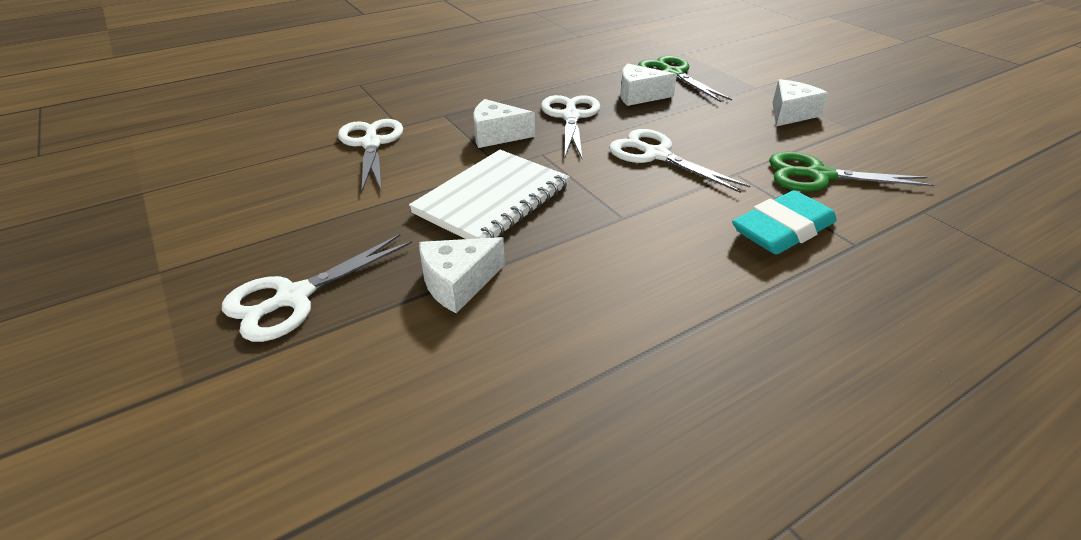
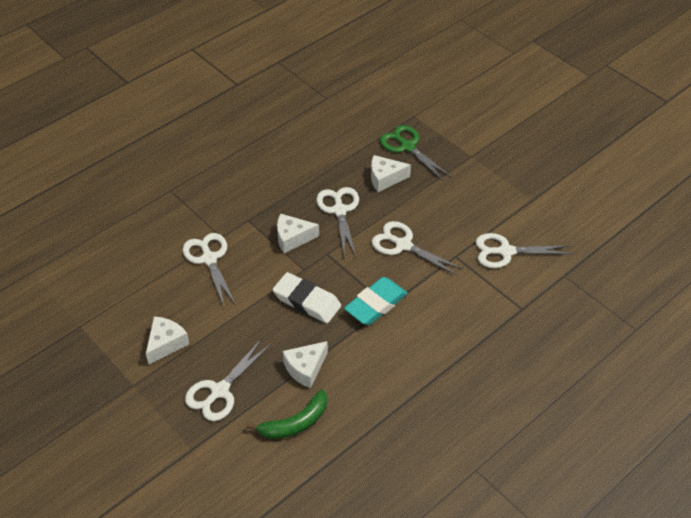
camera: 10 degrees left, 10 degrees up
white notebook [409,150,570,239] -> white eraser [273,272,341,323]
turquoise eraser [732,190,837,254] -> turquoise eraser moved to [344,277,408,325]
green scissors [769,152,934,191] -> white scissors [476,233,573,268]
white cheese [772,79,829,126] -> white cheese moved to [146,316,190,365]
none -> green banana [246,389,327,439]

